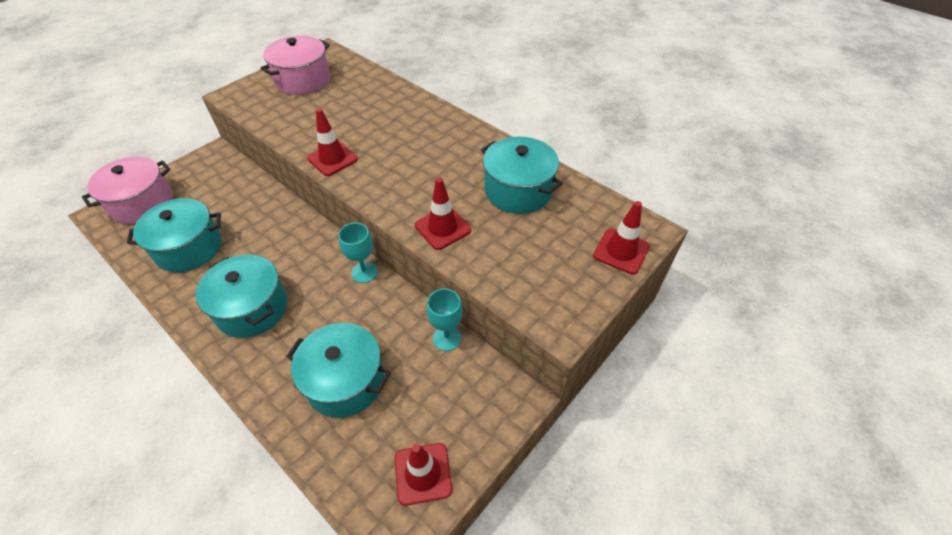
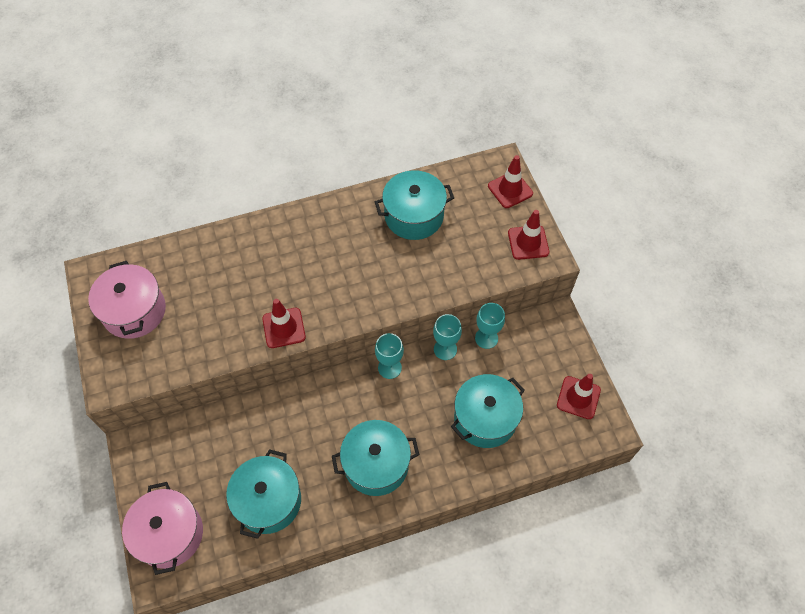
camera: 60 degrees left, 10 degrees up
red traffic cone [415,178,471,250] -> red traffic cone moved to [508,210,549,260]
none -> turquoise goblet [433,314,462,360]

